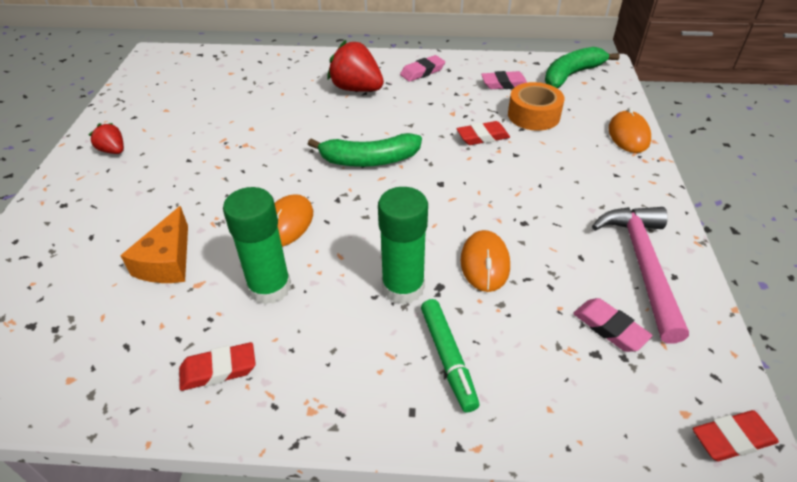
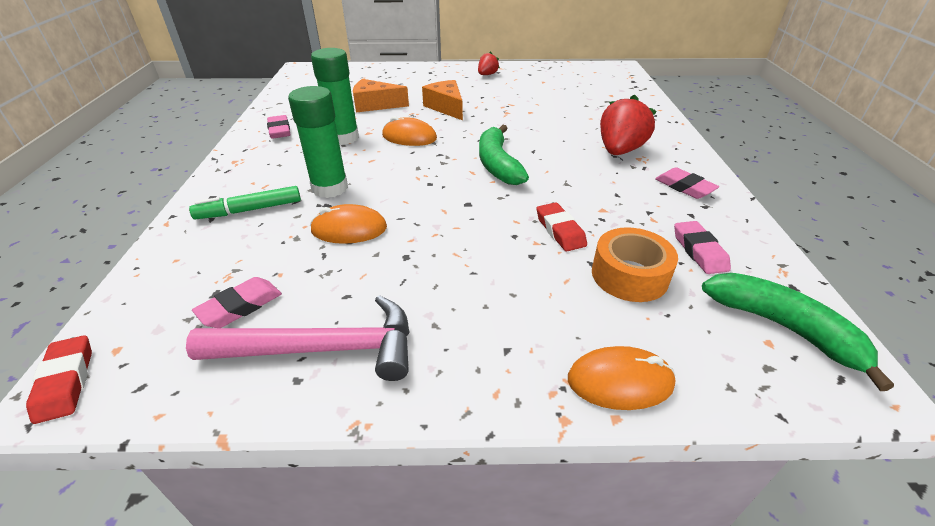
camera: 85 degrees right, 5 degrees down
red eraser [179,342,256,391] -> pink eraser [267,115,291,139]
none -> orange cheese [422,80,463,120]

